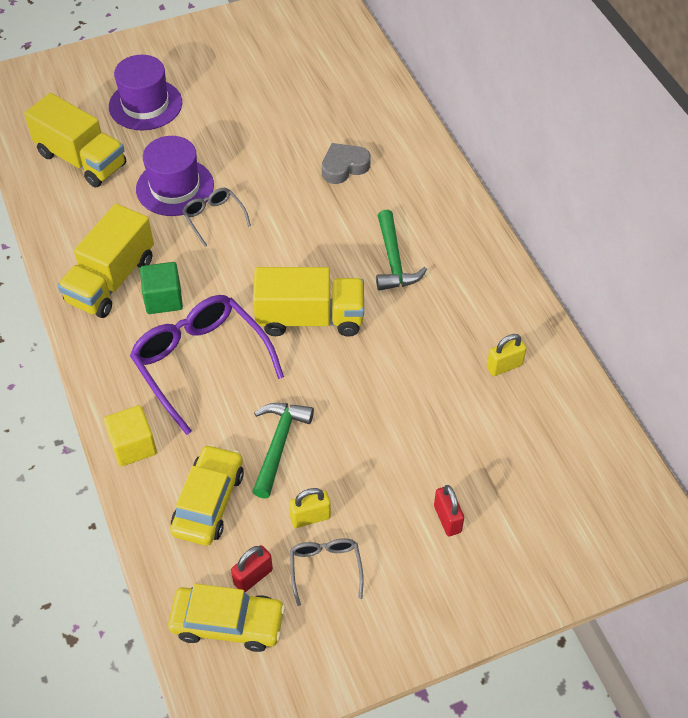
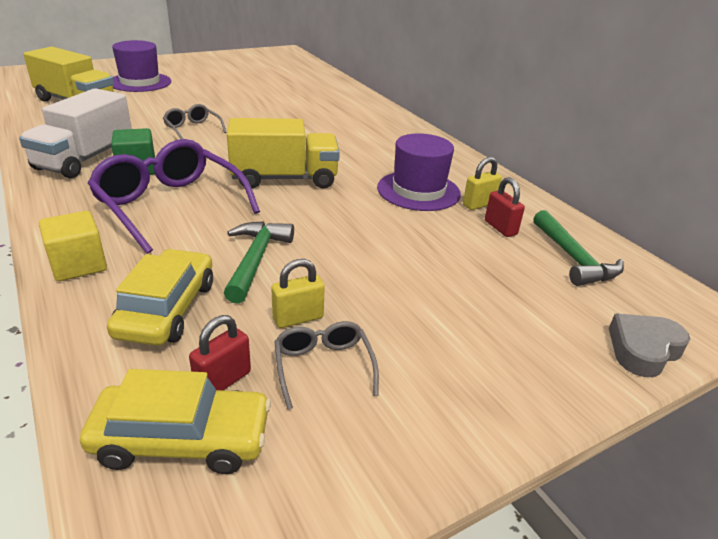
camera: 10 degrees left, 20 degrees down
yellow truck [58,204,154,318] -> white truck [19,88,132,178]
purple hat [136,136,214,216] -> purple hat moved to [377,133,461,211]
grey heart [322,143,371,184] -> grey heart moved to [609,314,690,377]
green hammer [376,210,427,291] -> green hammer moved to [533,210,624,286]
red padlock [434,485,464,536] -> red padlock moved to [485,177,525,237]

